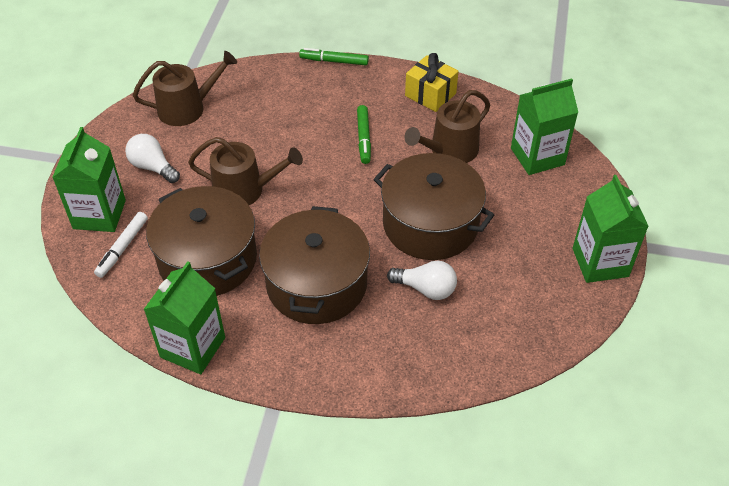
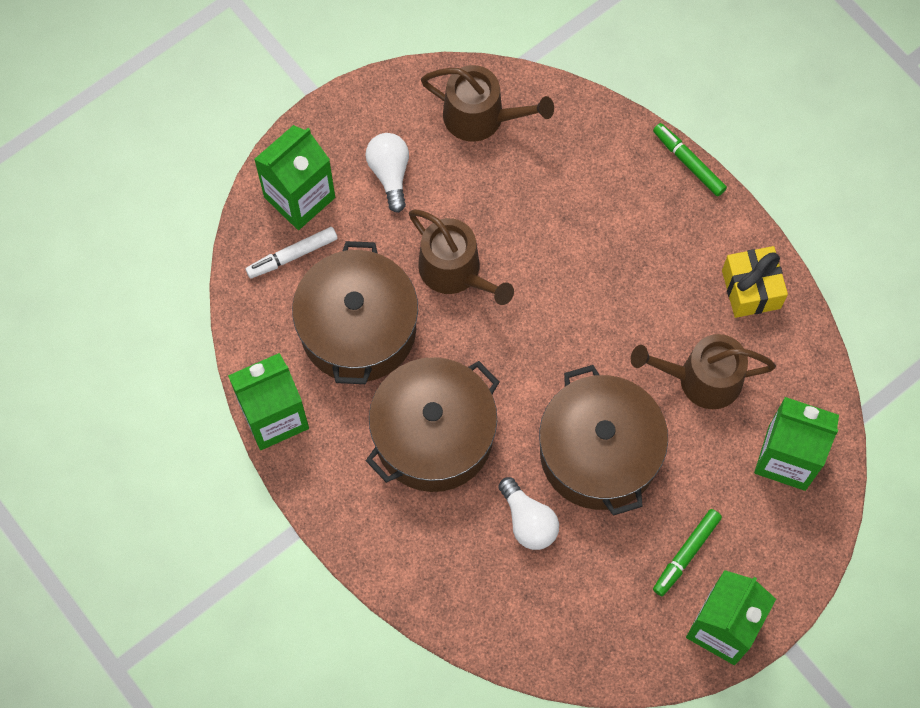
camera: 40 degrees right, 20 degrees up
green marker [357,105,371,164] -> green marker moved to [653,509,722,596]

